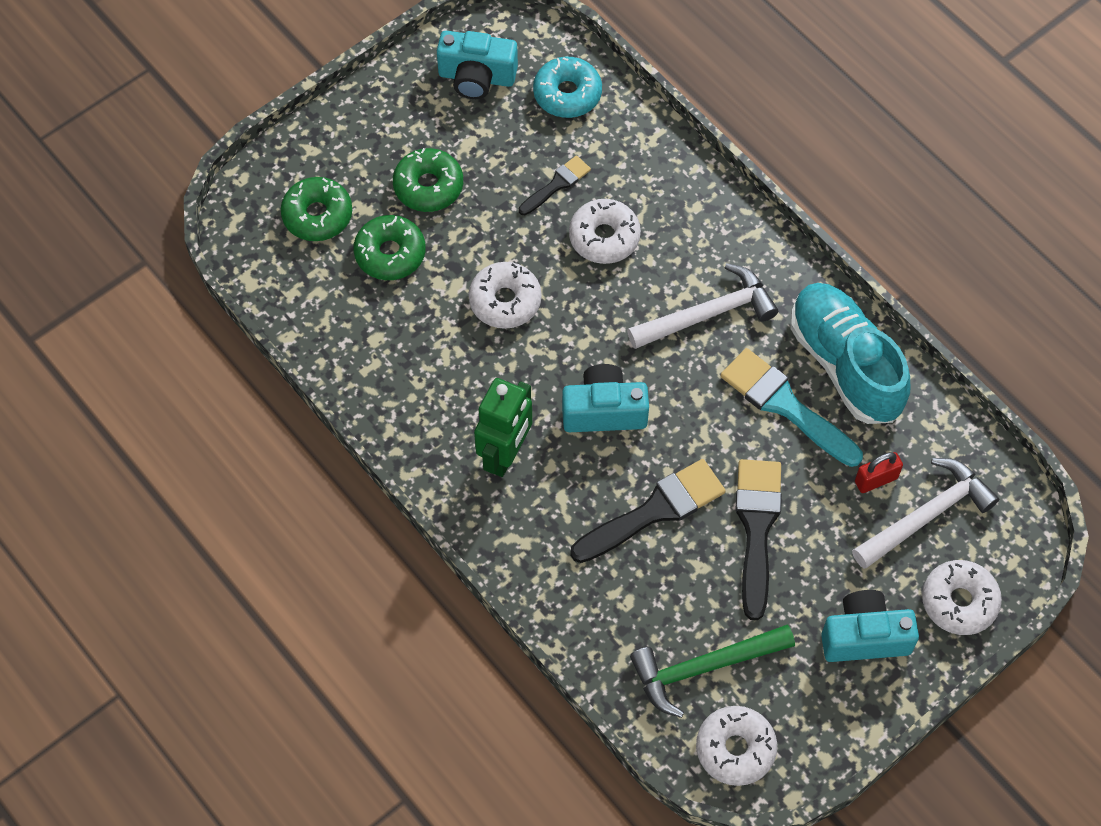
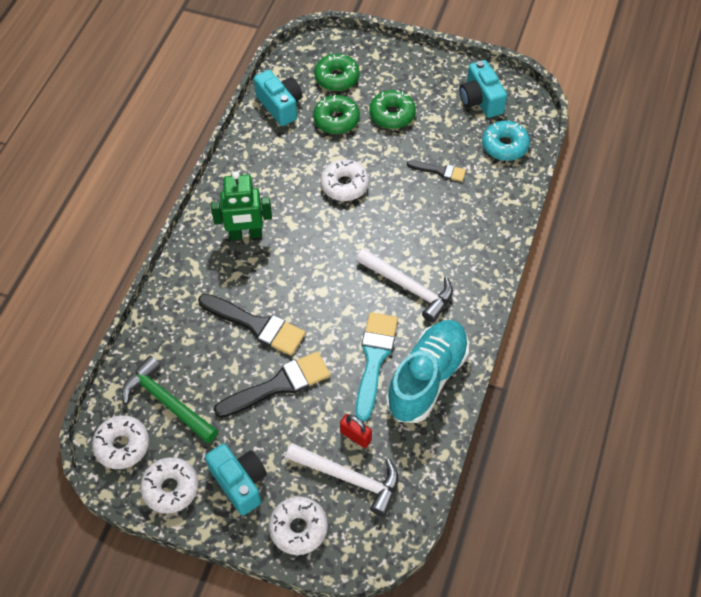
camera: 60 degrees right, 5 degrees down
turquoise camera [562,364,649,432] -> turquoise camera moved to [254,70,302,126]
white donut [569,199,641,264] -> white donut moved to [140,457,199,514]

